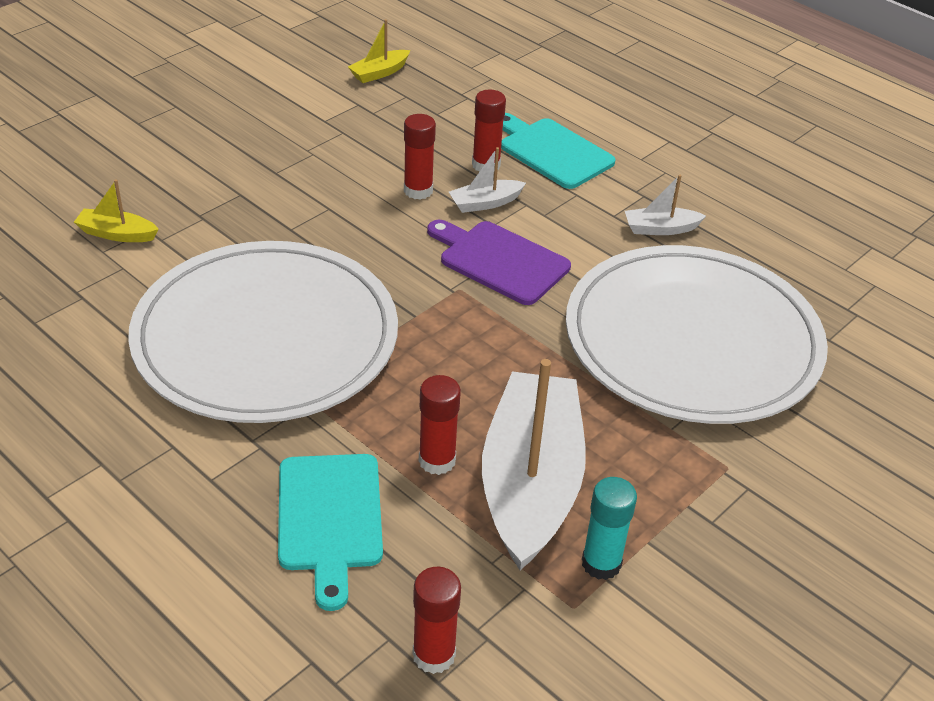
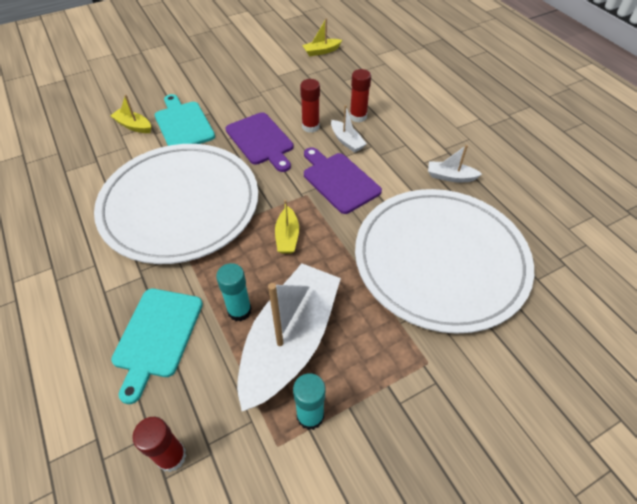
camera: 20 degrees right, 10 degrees up
red glue stick [419,375,461,475] -> turquoise glue stick [216,263,252,321]
white boat [449,147,526,213] -> white boat turned 120 degrees counterclockwise [331,105,367,153]
turquoise cutting board [501,113,615,189] -> turquoise cutting board moved to [155,94,215,146]
none -> purple cutting board [225,112,294,172]
none -> yellow boat [275,200,299,253]

